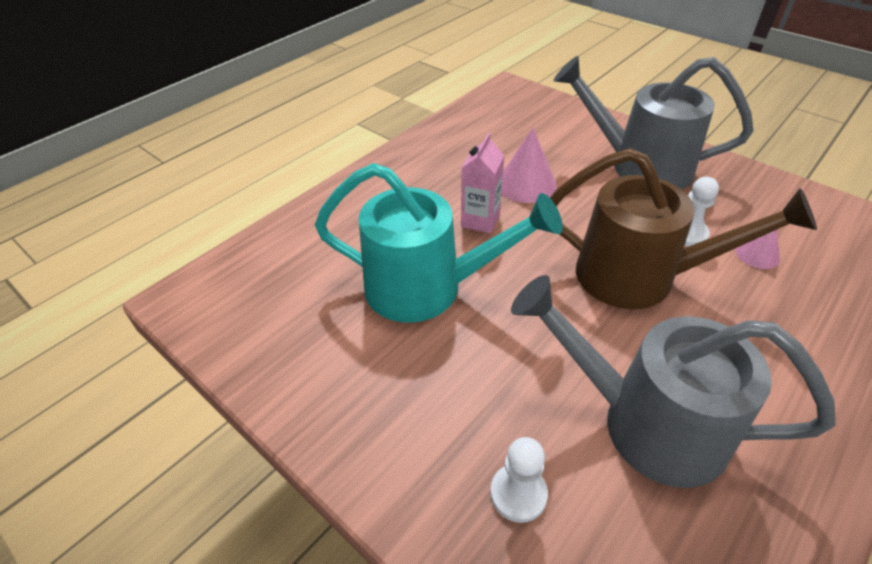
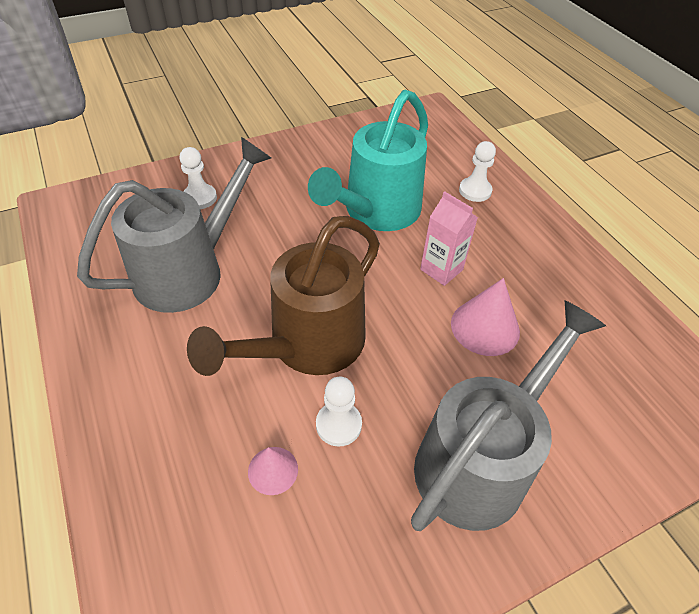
camera: 110 degrees right, 5 degrees up
none -> white pawn [459,141,496,202]

